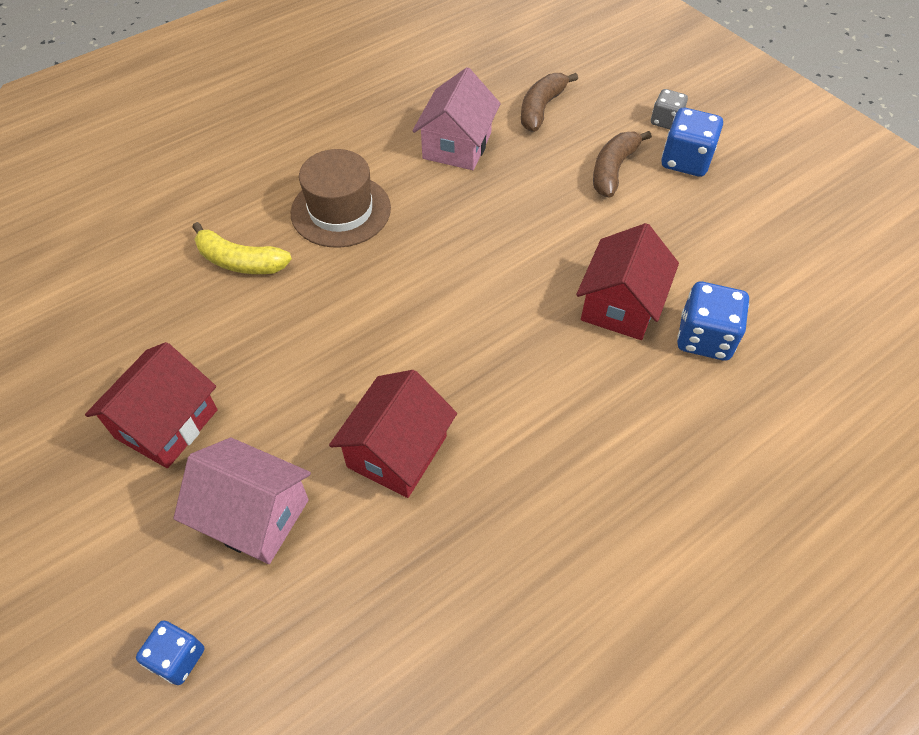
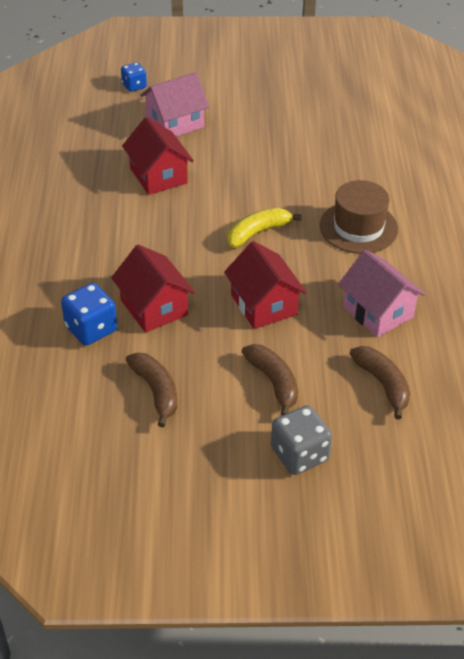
camera: 125 degrees right, 10 degrees down
red house [85,342,217,468] -> red house moved to [224,241,307,329]
yellow banana [192,222,292,274] -> yellow banana moved to [227,208,302,248]
grey dice [651,89,688,130] -> grey dice [271,405,332,475], size x1.60
blue dice [661,108,723,177] -> none
none -> brown banana [126,353,177,427]

